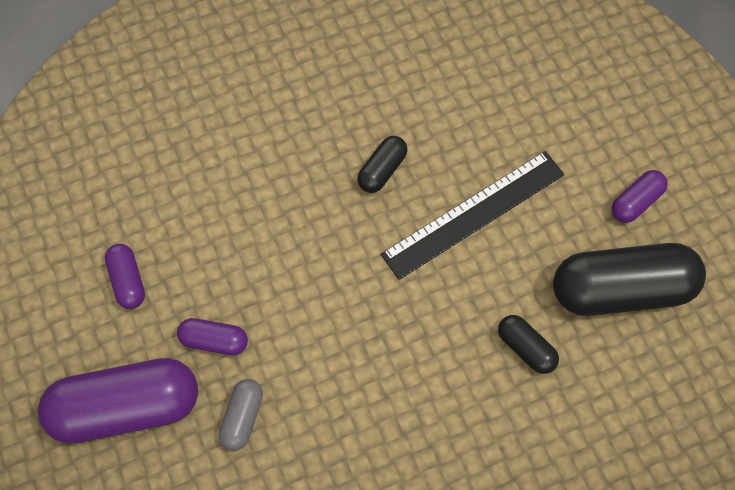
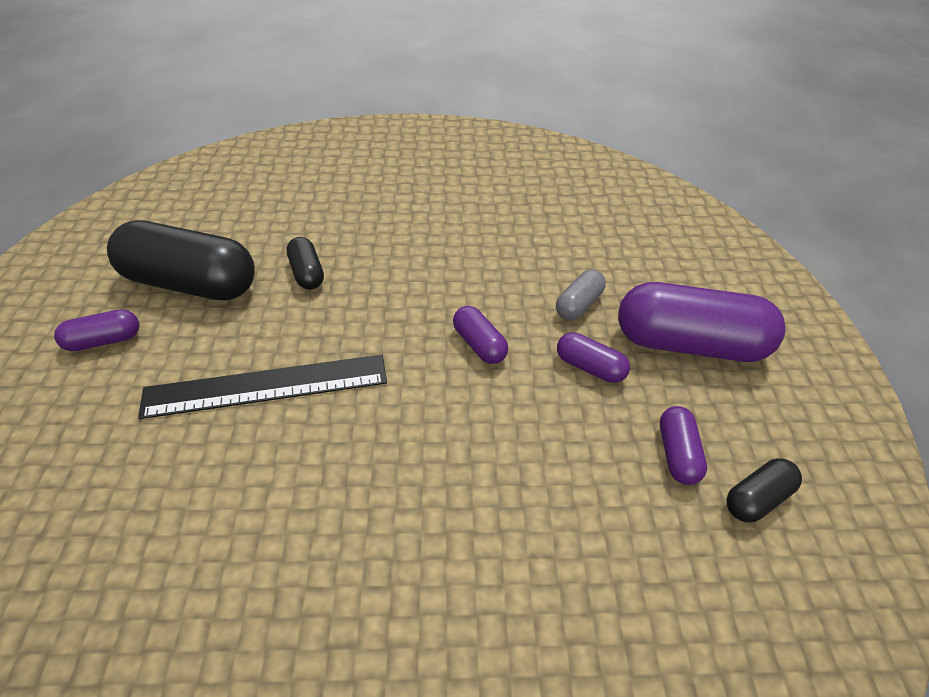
camera: 160 degrees left, 20 degrees down
black capsule [357,136,408,193] -> black capsule moved to [726,458,802,522]
none -> purple capsule [453,306,508,364]

